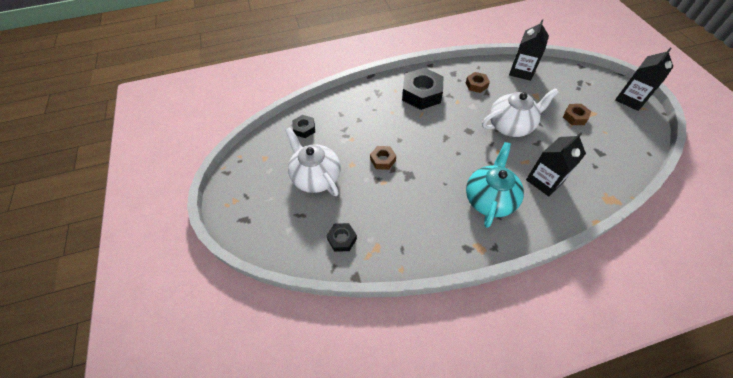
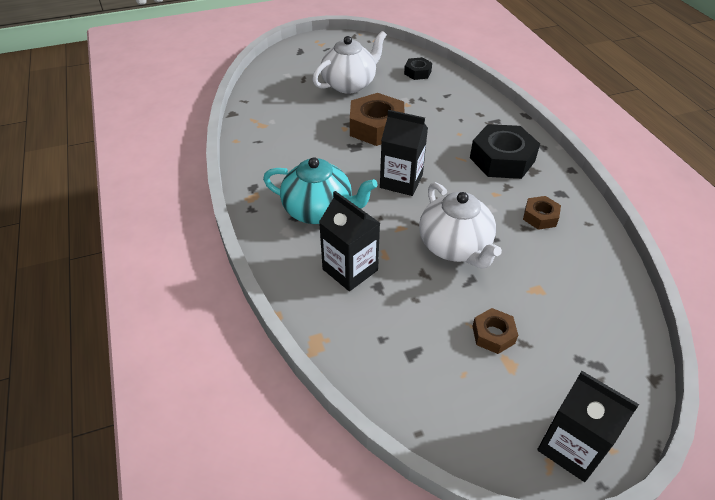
camera: 85 degrees right, 10 degrees down
black nut [326,223,357,252] -> none
brown nut [370,146,396,170] -> brown nut [350,93,405,146], size x1.93
black carton [509,19,549,81] -> black carton moved to [380,110,428,196]

